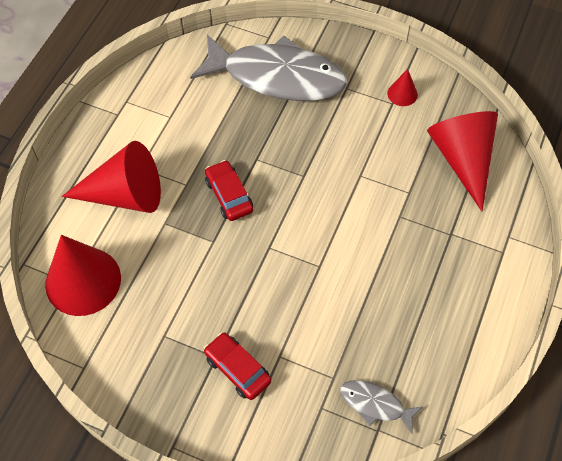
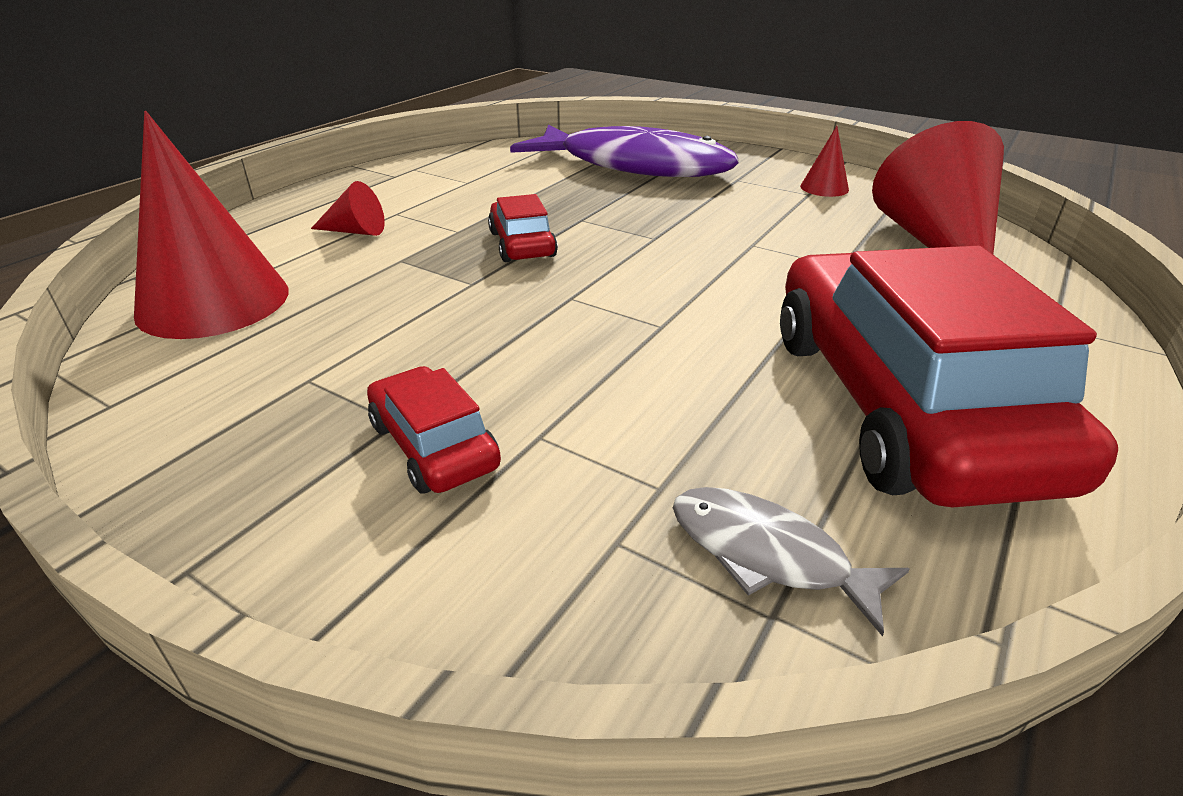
camera: 10 degrees right, 25 degrees down
red cone [62,141,161,213] -> red cone [311,181,385,236], size x0.46
grey fish [190,35,347,101] -> purple fish [510,124,739,177]
none -> red car [780,246,1118,508]

